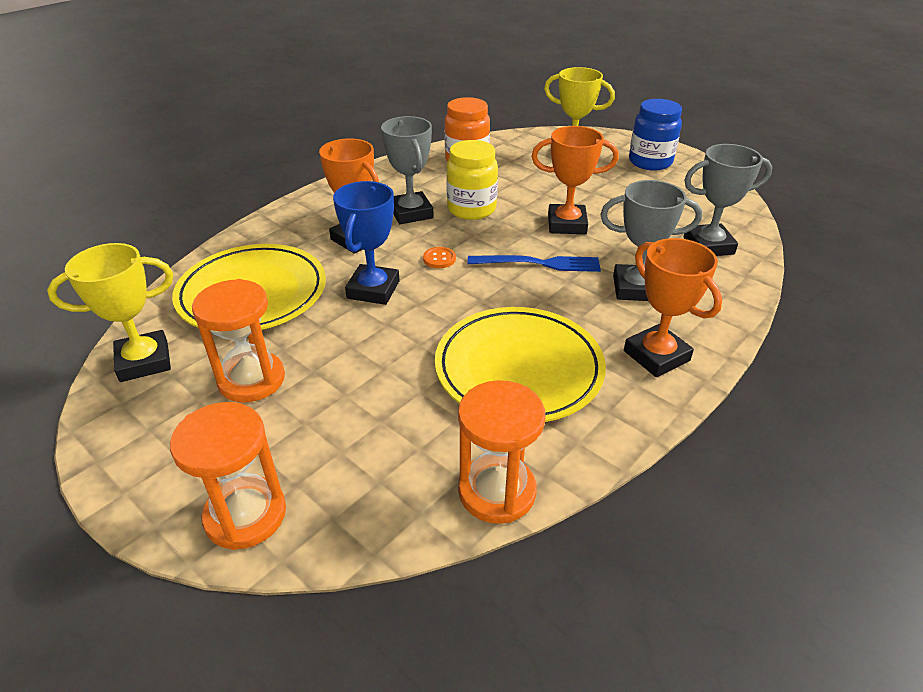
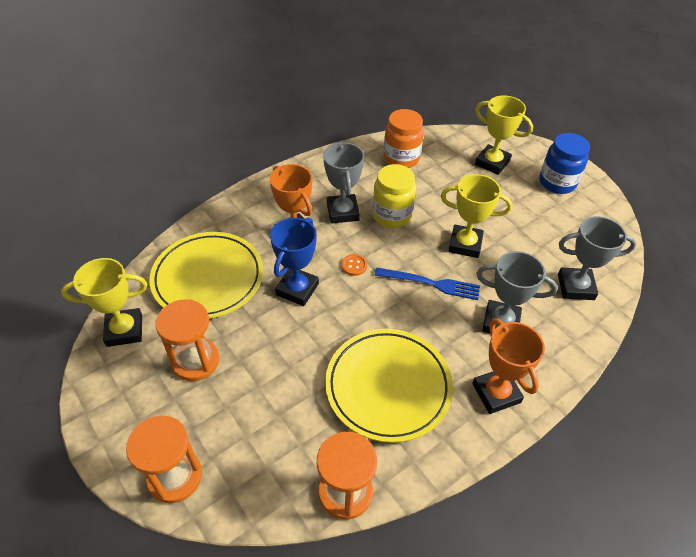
camera: 10 degrees right, 10 degrees up
orange trophy [531,126,619,234] -> yellow trophy [441,174,512,258]

